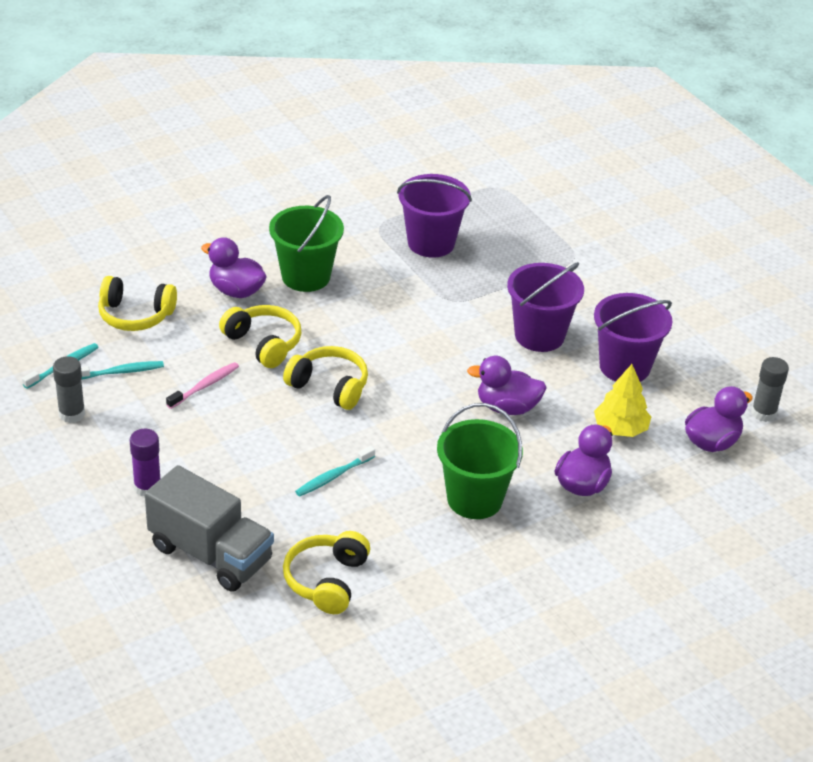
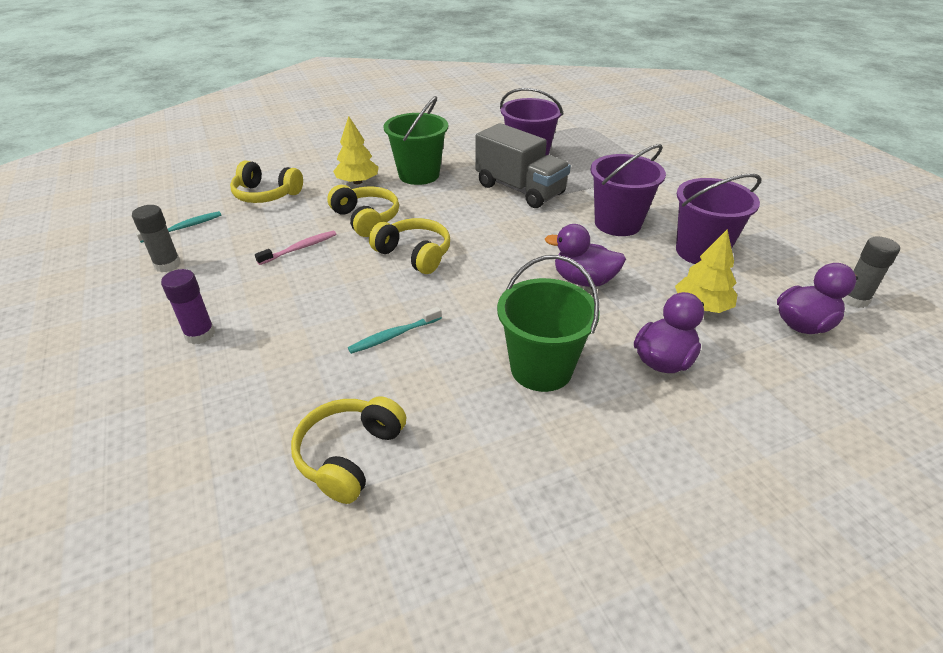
camera: 10 degrees right, 0 degrees up
turquoise toothbrush [81,361,164,380] -> none
grey truck [145,465,274,592] -> grey truck moved to [475,123,571,208]
purple duck [201,237,267,298] -> yellow tree [333,116,379,184]

